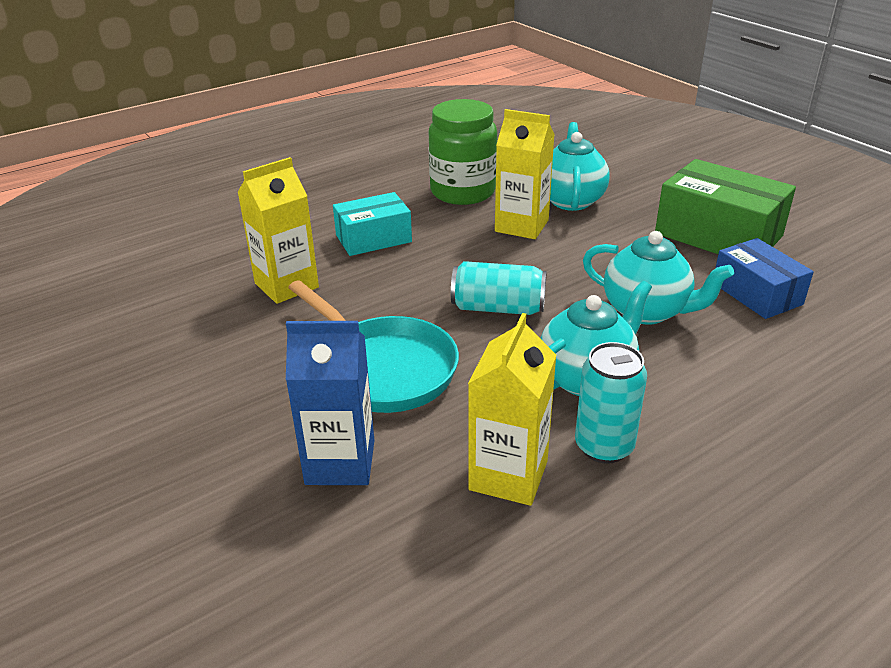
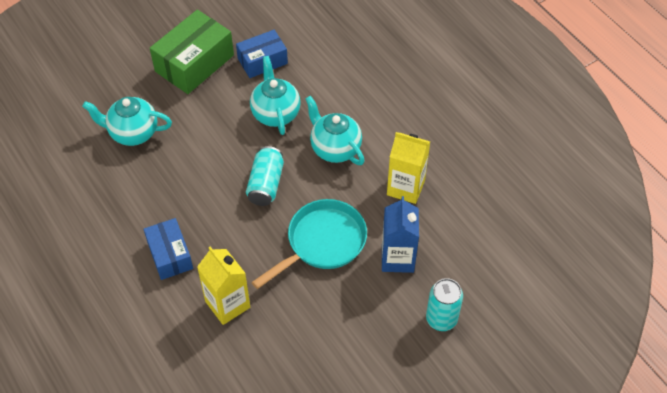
camera: 90 degrees left, 20 degrees up
turquoise box [333,192,412,256] -> blue box [144,218,193,280]
green jar [429,99,497,205] -> none
yellow carton [495,109,555,239] -> none
turquoise can [575,342,647,464] -> turquoise can moved to [426,278,463,331]
turquoise teapot [583,231,734,325] -> turquoise teapot turned 45 degrees counterclockwise [250,56,301,135]

